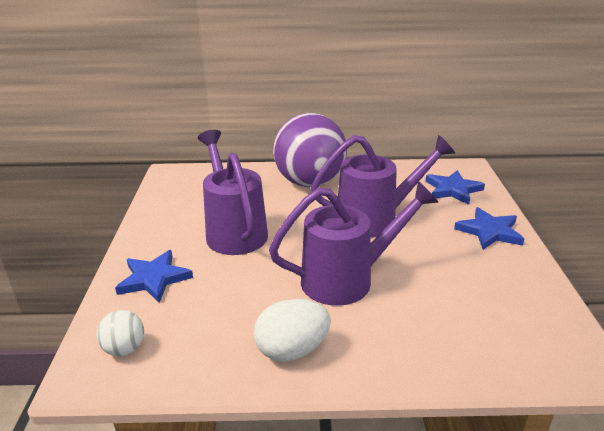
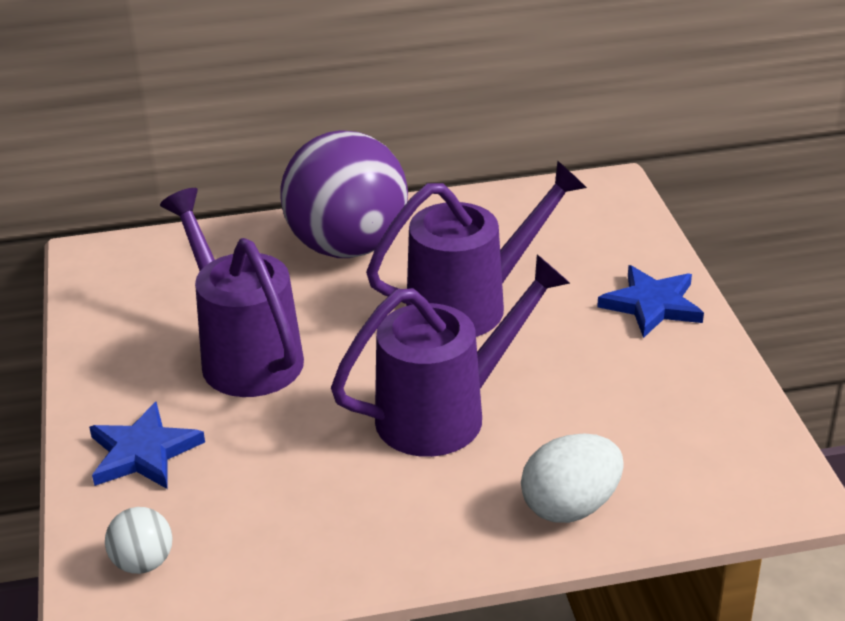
camera: 10 degrees left, 5 degrees up
white egg [254,299,331,362] -> white egg moved to [521,433,624,523]
blue star [425,170,485,205] -> none

